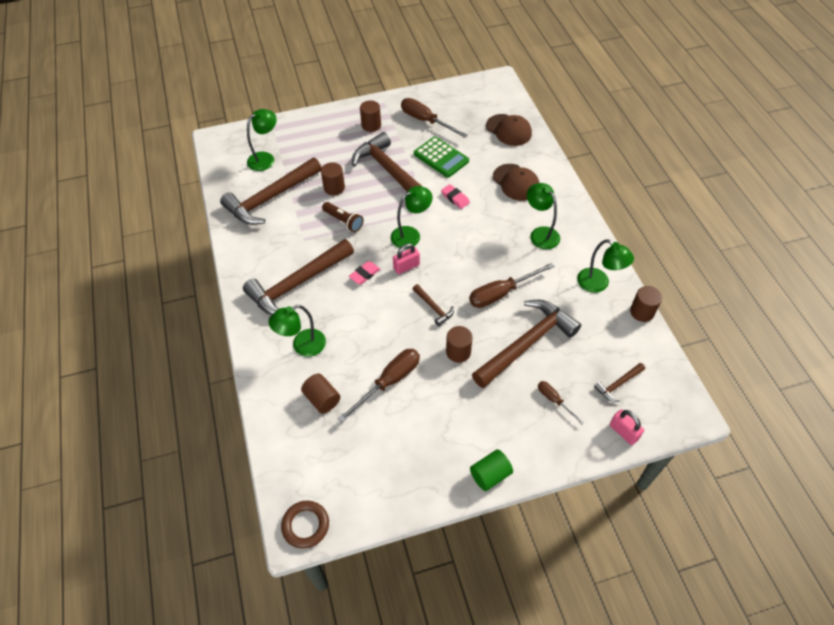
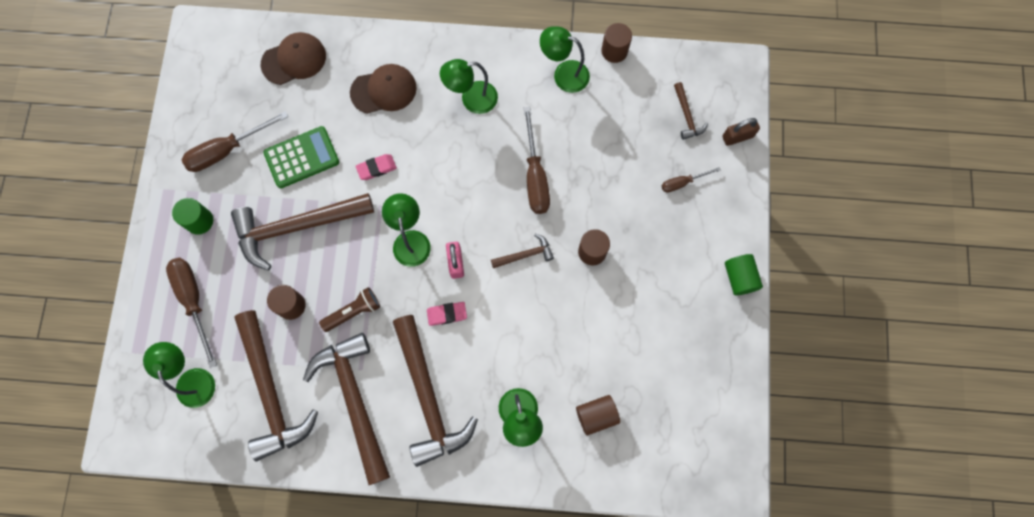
camera: 70 degrees left, 20 degrees up
brown ring [281,501,329,549] -> none
brown screwdriver [338,349,420,422] -> brown screwdriver moved to [166,258,217,368]
pink eraser [349,261,380,285] -> pink eraser turned 75 degrees counterclockwise [427,302,467,326]
brown cylinder [360,100,381,132] -> green cylinder [172,198,213,235]
brown hammer [472,299,581,388] -> brown hammer moved to [303,333,390,485]
green lamp [577,239,634,293] -> green lamp turned 135 degrees counterclockwise [540,26,590,93]
pink padlock [610,409,644,445] -> brown padlock [722,118,760,146]

